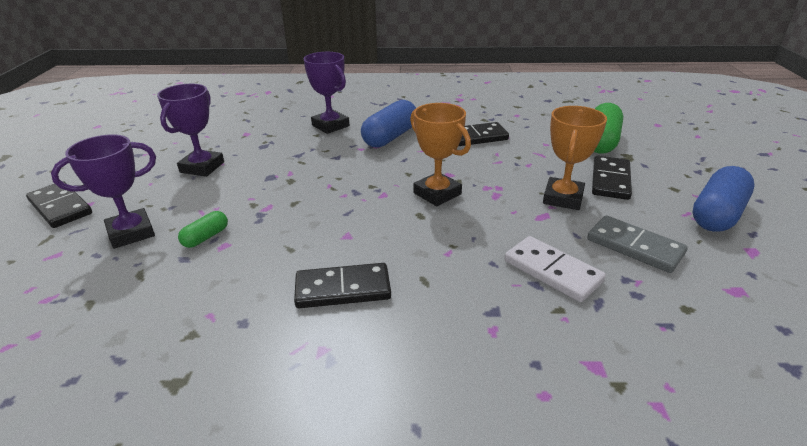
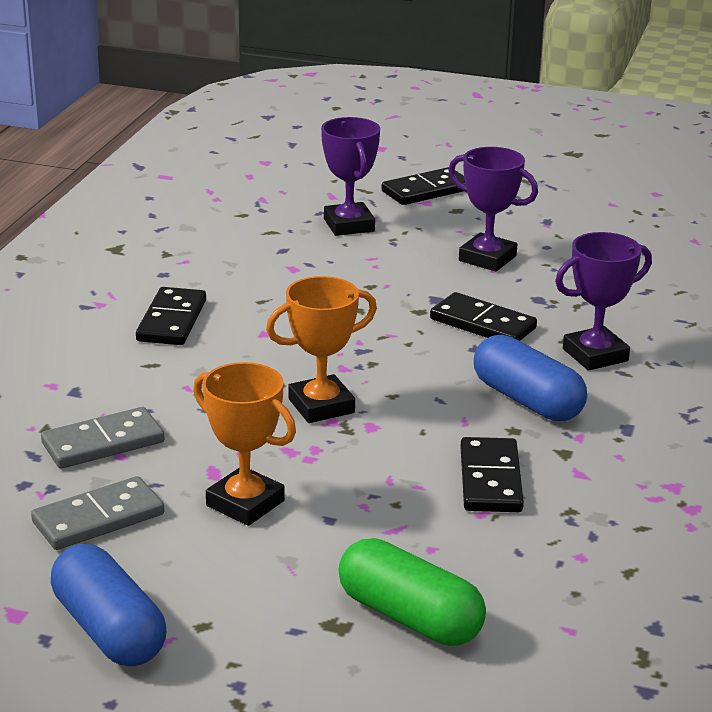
camera: 105 degrees right, 5 degrees down
green capsule [178,211,228,248] -> none
white domino [504,236,606,302] -> grey domino [41,407,164,469]
black domino [592,156,632,200] -> black domino moved to [430,292,537,341]

